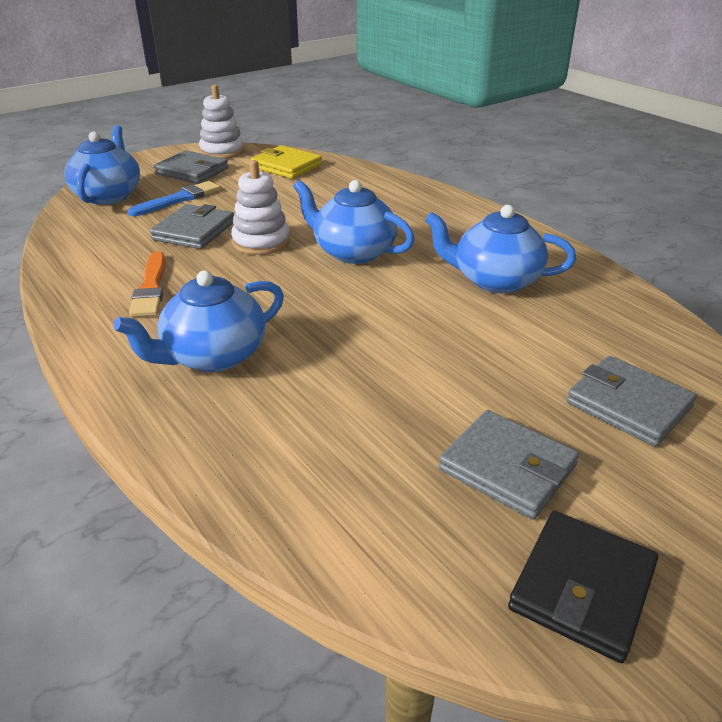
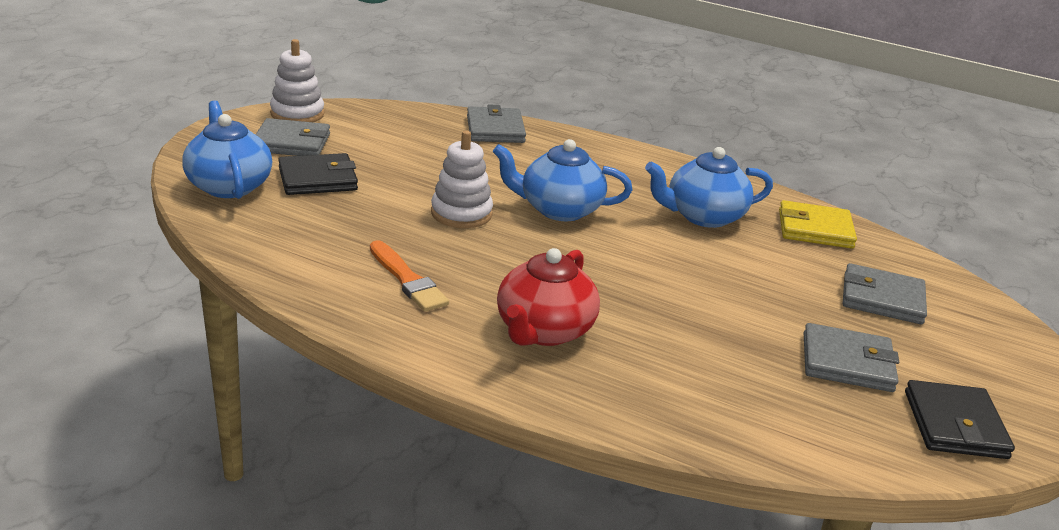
camera: 30 degrees left, 5 degrees down
blue teapot [113,270,284,372] -> red teapot [497,248,600,346]
blue brush [128,181,220,216] -> black wallet [278,153,358,195]
grey wallet [150,204,234,249] -> grey wallet moved to [467,104,526,143]
yellow wallet [251,145,322,179] -> yellow wallet moved to [779,200,857,249]

